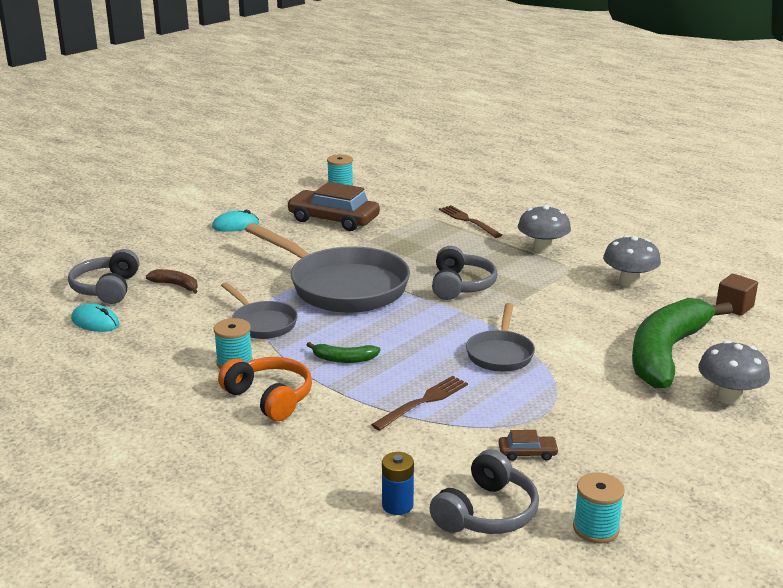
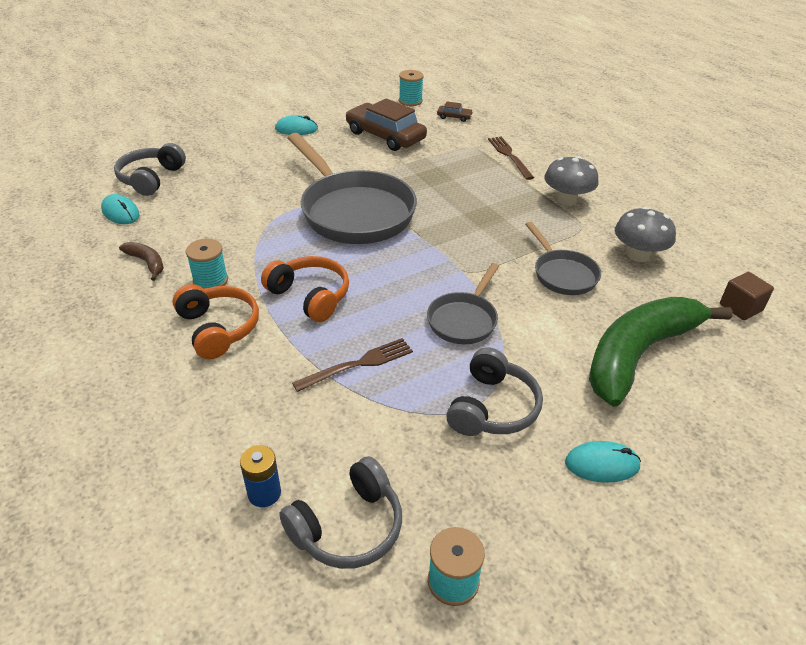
camera: 15 degrees right, 15 degrees up
brown banana [146,269,198,294] -> brown banana moved to [119,242,164,281]
grey pan [221,282,298,339] -> grey pan moved to [525,222,601,295]
green banana [307,342,380,363] -> orange headphones [261,256,349,322]
grey headphones [432,246,498,300] -> grey headphones moved to [446,347,543,436]
brown car [499,430,559,461] -> brown car moved to [437,101,473,122]
grey mushroom [698,341,770,405] -> none
none -> turquoise mouse [565,441,641,483]

